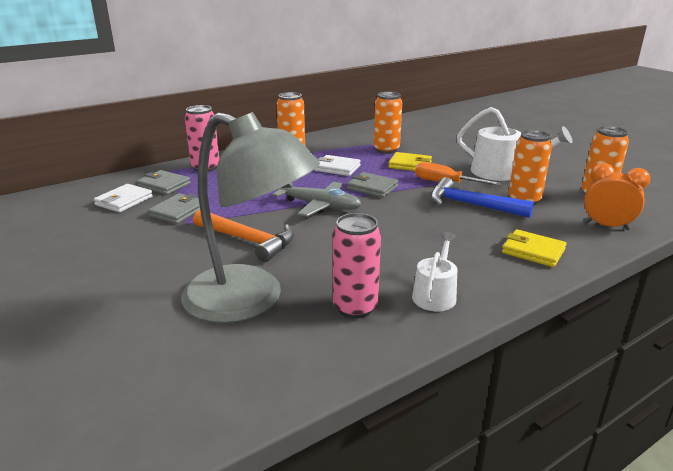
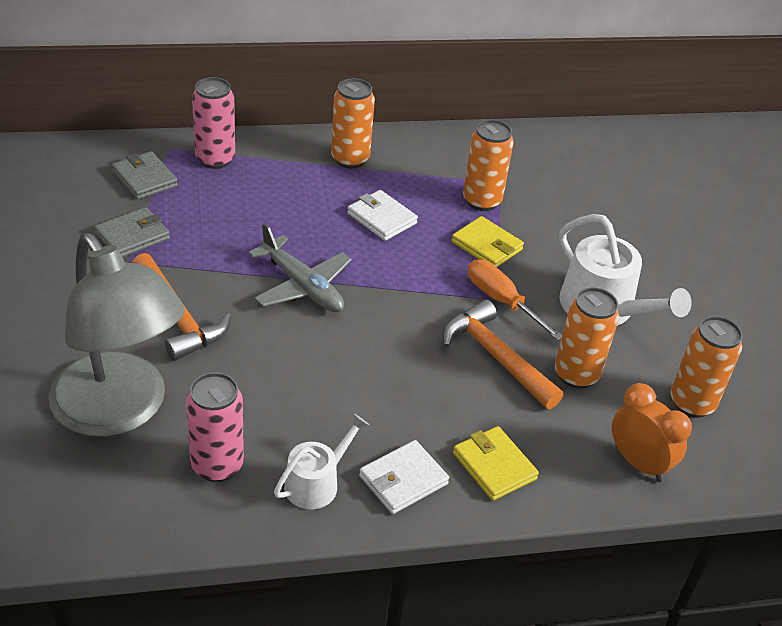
camera: 20 degrees right, 15 degrees up
white wallet [94,184,153,213] -> white wallet moved to [359,440,449,514]
grey wallet [347,172,399,198] -> none
blue hammer [431,177,534,218] -> orange hammer [442,300,563,409]

